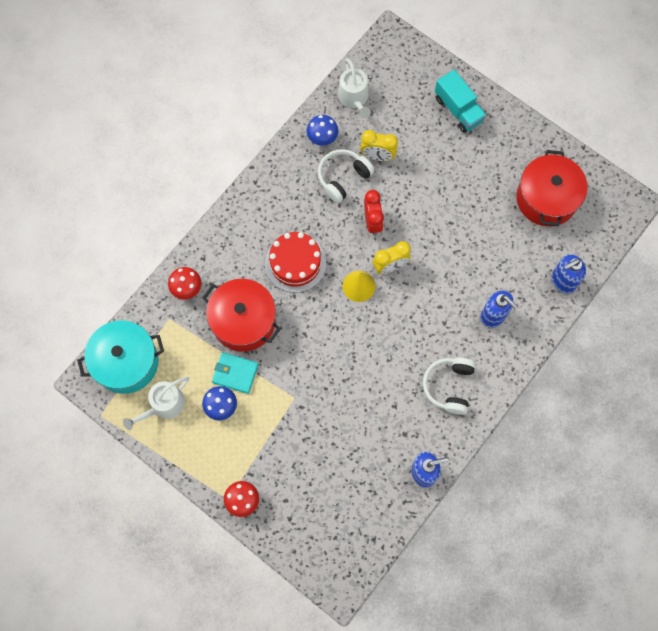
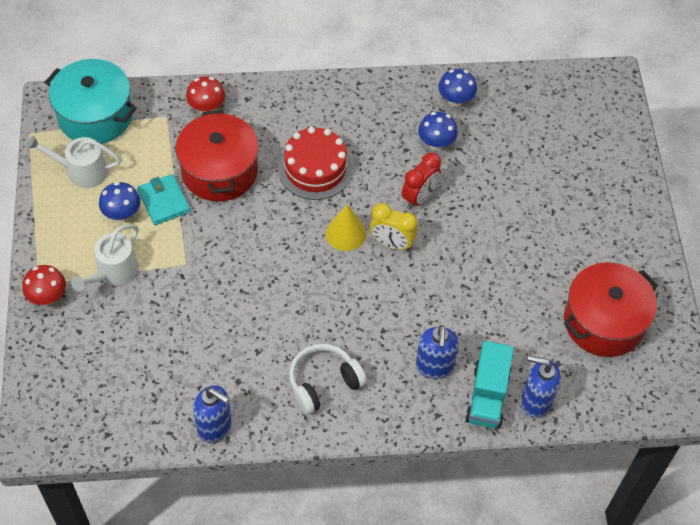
camera: 45 degrees right, 15 degrees down
white headphones [318,149,374,203] -> blue mushroom [418,112,458,150]
white watering can [338,59,370,118] -> white watering can moved to [71,224,139,291]
yellow clock [360,130,398,161] -> none
turquoise truck [435,70,486,133] -> turquoise truck moved to [465,341,514,429]

